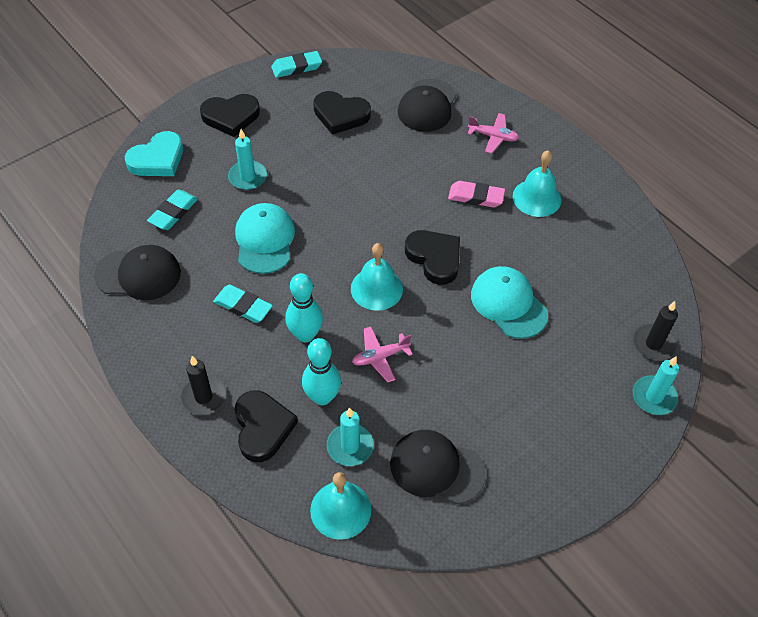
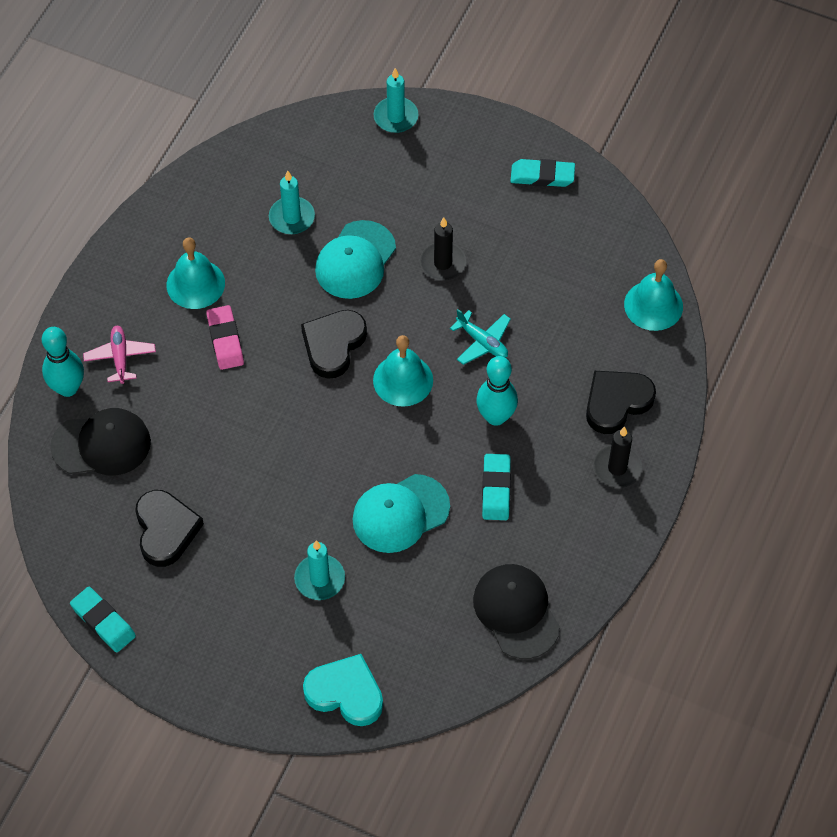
camera: 115 degrees left, 5 degrees up
turquoise eraser [147,190,198,230] -> turquoise eraser moved to [510,159,575,187]
black heart [200,94,260,137] -> none
turquoise bowling pin [302,338,341,405] -> turquoise bowling pin moved to [42,327,84,397]
turquoise candle [327,408,374,466] -> turquoise candle moved to [269,171,315,234]
pink plane [352,327,413,382] -> turquoise plane [450,309,511,365]
black cap [390,430,486,504] -> none
black candle [633,301,678,361] -> black candle moved to [420,217,466,281]

